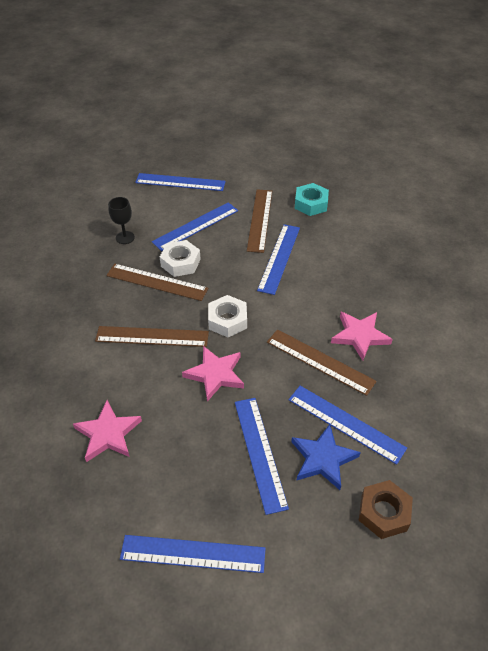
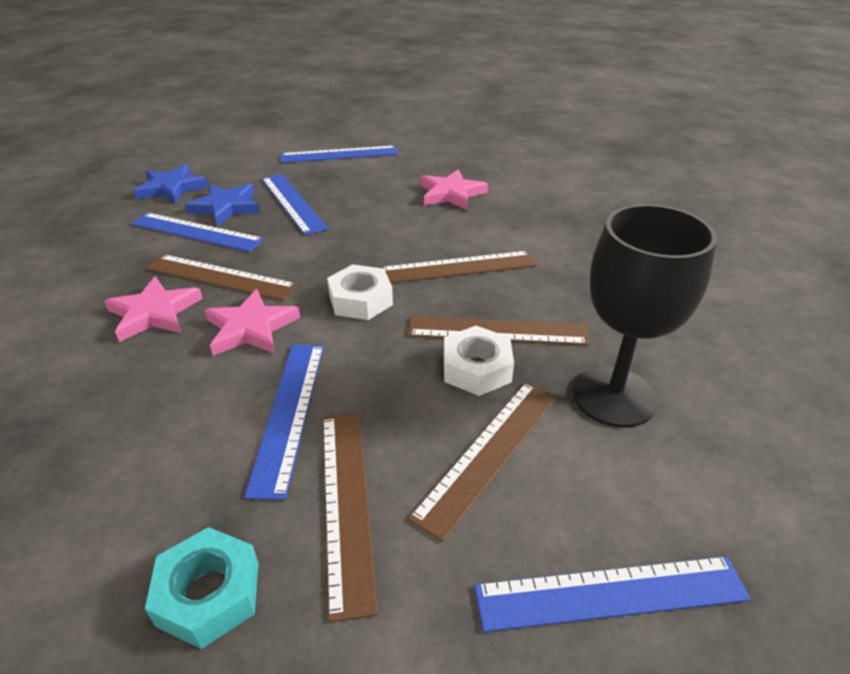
camera: 165 degrees right, 10 degrees down
black goblet [108,197,135,244] -> black goblet [573,204,717,428], size x2.13
blue ruler [152,202,238,251] -> brown ruler [408,382,557,542]
pink star [182,346,244,402] -> pink star moved to [204,289,300,356]
brown nut [359,480,413,539] -> blue star [134,164,208,204]

